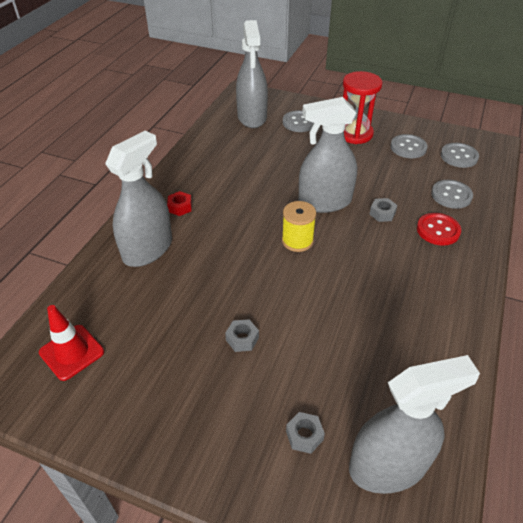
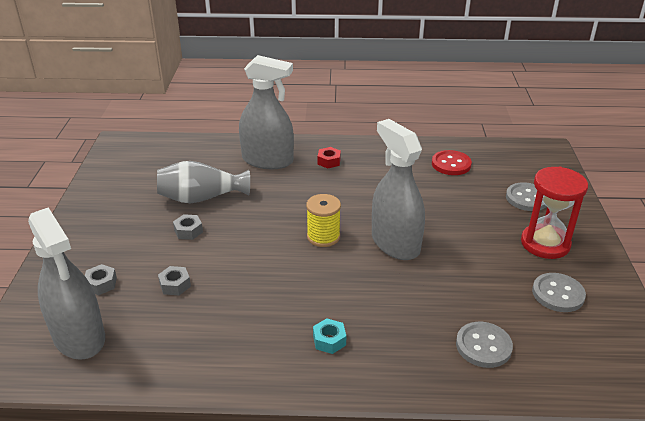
camera: 70 degrees right, 10 degrees down
red traffic cone [39,305,104,381] -> none
grey spray bottle [236,20,268,128] -> none
grey nut [370,198,398,222] -> grey nut moved to [158,266,191,295]
red button [417,213,461,246] -> red button moved to [432,150,472,175]
grey button [441,143,479,168] -> none
none -> grey vase [157,161,250,203]
none -> turquoise nut [313,318,346,354]

